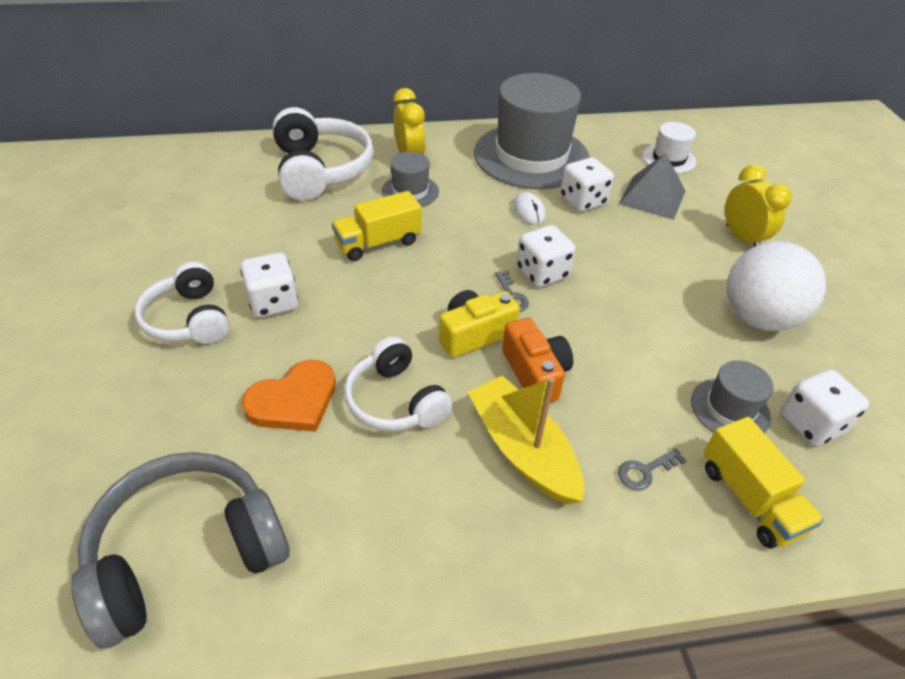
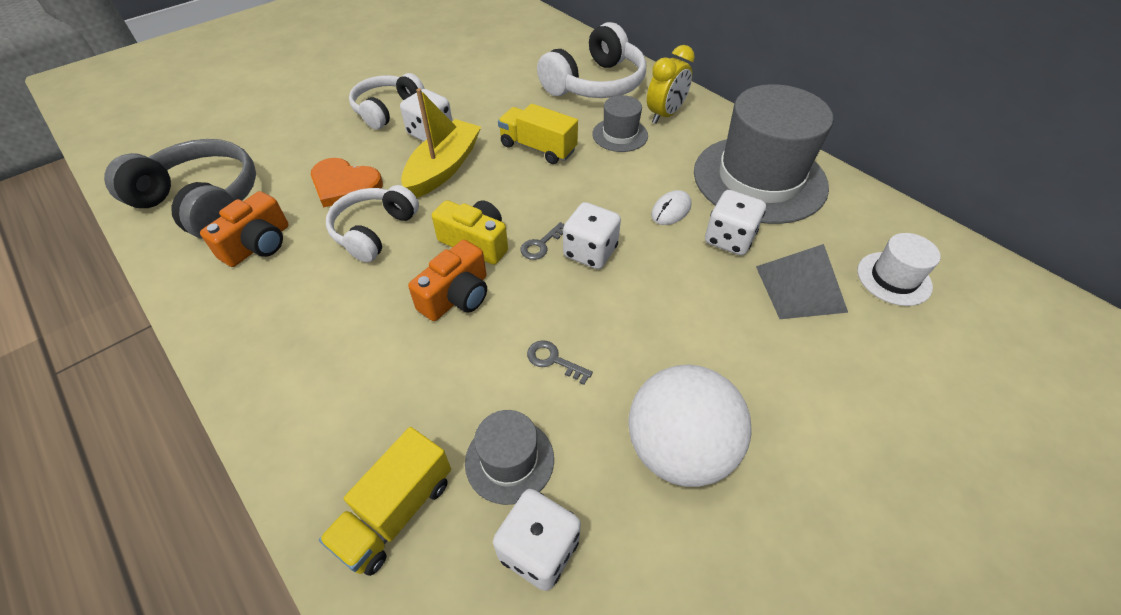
camera: 60 degrees right, 5 degrees up
yellow boat [468,376,584,504] -> yellow boat moved to [401,88,481,198]
grey key [618,448,686,490] -> grey key moved to [527,340,593,385]
yellow clock [725,165,792,247] -> none
none -> orange camera [200,191,289,267]

